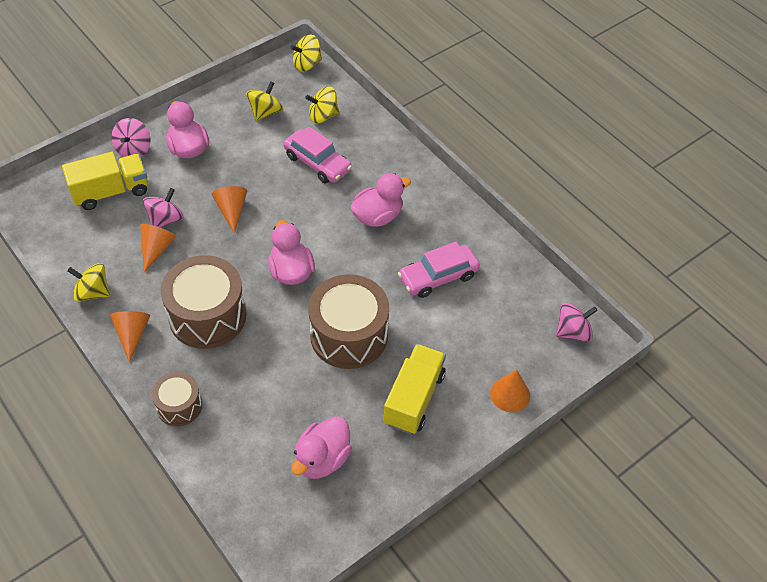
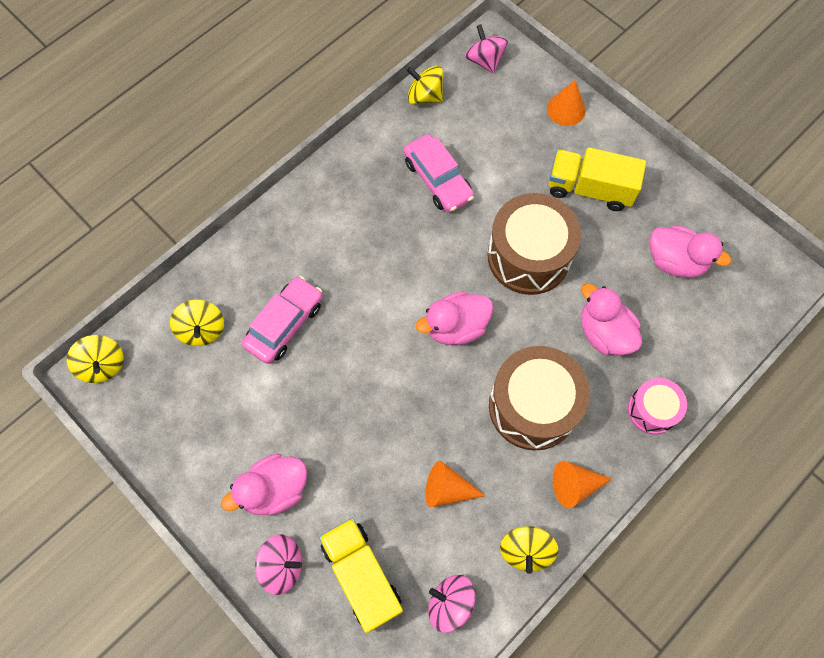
camera: 95 degrees left, 15 degrees up
pink spinning top [143,188,184,228] -> pink spinning top moved to [428,575,475,633]
brown drum [152,372,202,426] -> pink drum [628,378,687,435]
orange cone [212,186,247,234] -> none
yellow spinning top [246,81,283,121] -> yellow spinning top moved to [407,66,443,104]
pink duck [350,173,411,227] -> pink duck moved to [581,283,642,356]

